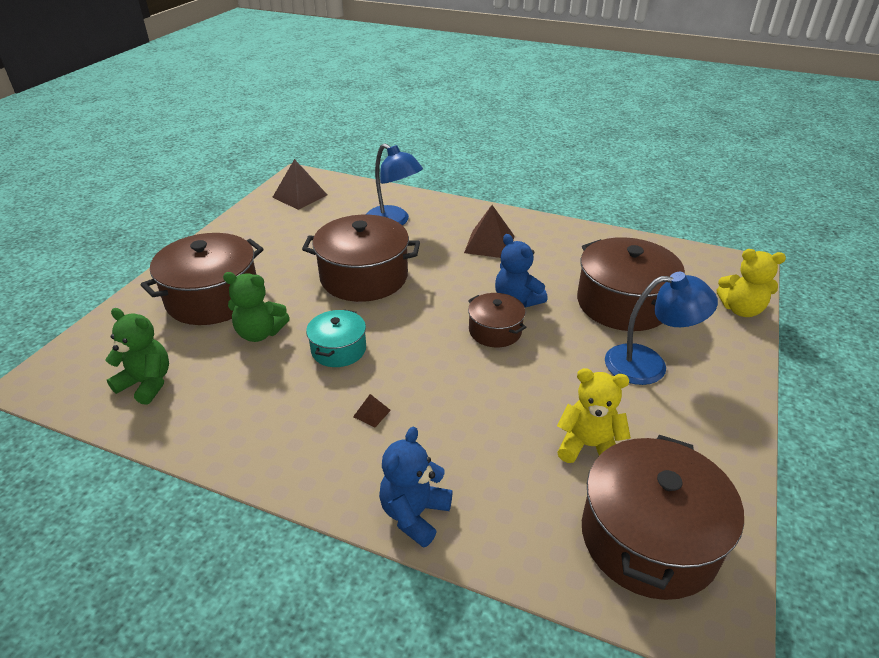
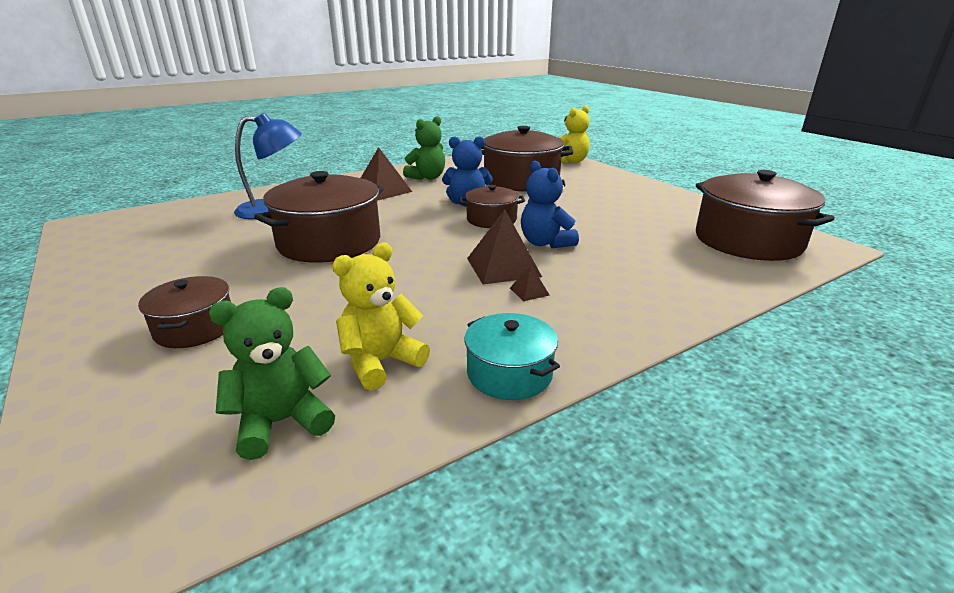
camera: 55 degrees left, 10 degrees down
brown pot [141,233,264,325] -> brown pot [138,276,231,348], size x0.55
green teddy bear [223,272,290,342] -> green teddy bear moved to [403,116,445,180]
brown pyramid [272,159,327,210] -> brown pyramid moved to [467,210,542,284]
turquoise pot [306,309,366,367] -> turquoise pot moved to [464,313,560,400]
blue teddy bear [379,427,453,548] -> blue teddy bear moved to [521,161,579,248]
yellow teddy bear [557,368,631,463] -> yellow teddy bear moved to [332,243,430,390]
blue lamp [605,272,718,385] -> none

